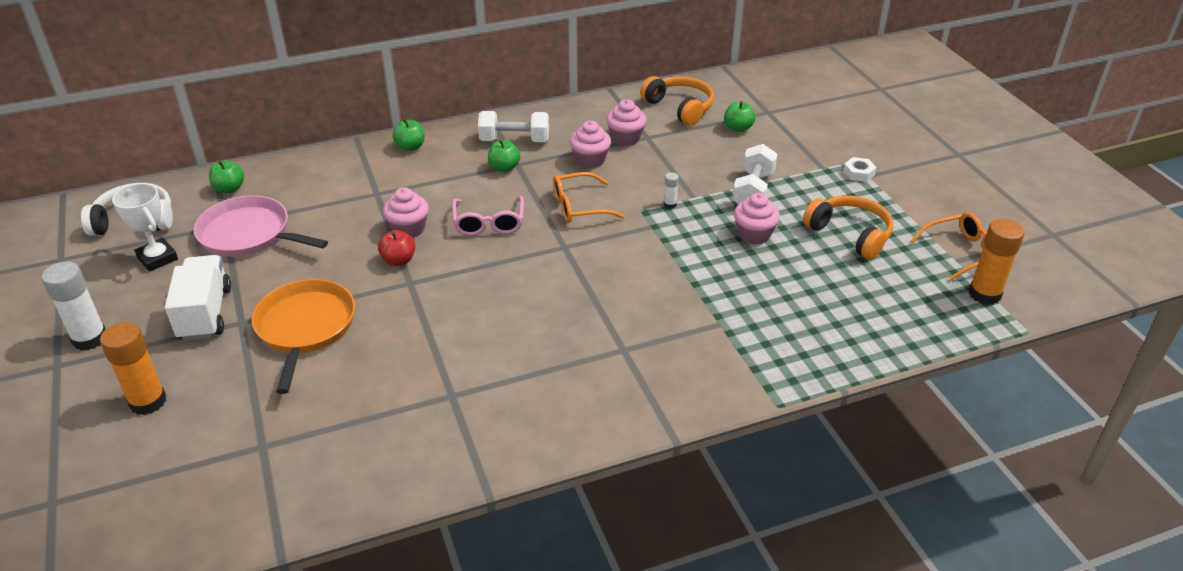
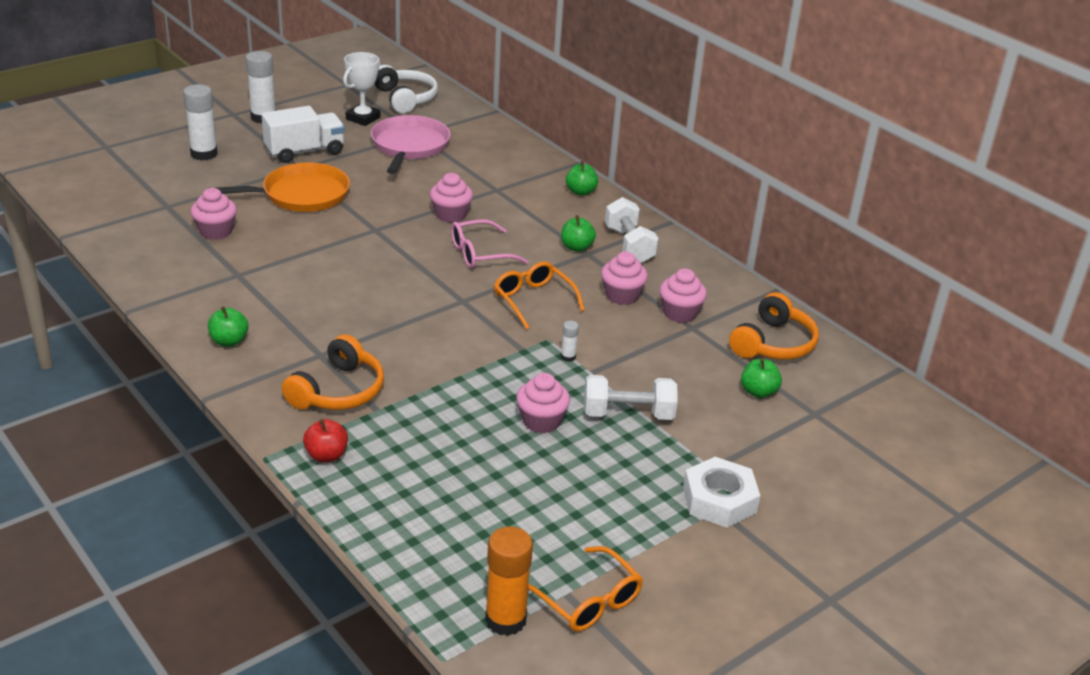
camera: 70 degrees right, 5 degrees down
orange glue stick [100,322,166,415] -> white glue stick [183,84,218,161]
green apple [209,160,244,193] -> green apple moved to [208,306,248,347]
red apple [378,230,415,266] -> red apple moved to [303,419,348,462]
orange headphones [803,195,893,260] -> orange headphones moved to [282,334,384,410]
white nut [843,157,877,182] -> white nut [683,457,760,528], size x1.83
none -> pink cupcake [191,188,237,240]

